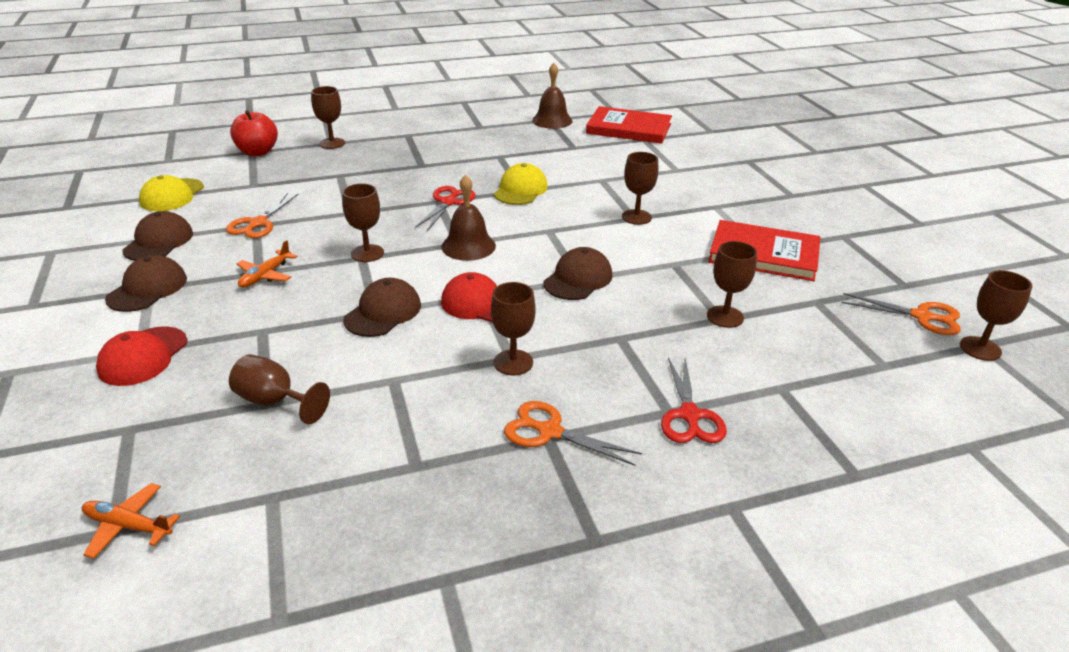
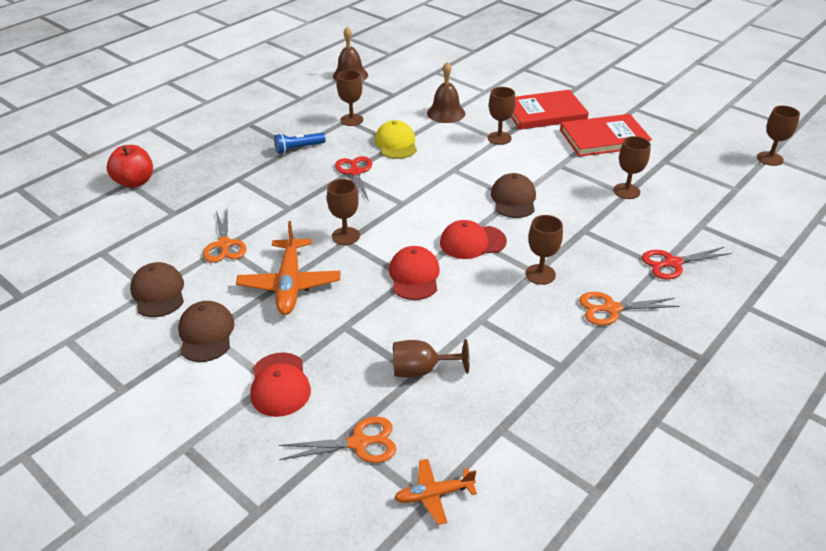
camera: 30 degrees left, 5 degrees up
yellow cap [139,175,204,211] -> none
orange plane [237,240,298,288] -> orange plane [236,221,340,315], size x1.79
brown goblet [311,86,345,149] -> brown goblet moved to [337,70,363,126]
brown cap [343,278,421,337] -> red cap [389,246,440,300]
brown bell [441,175,496,261] -> brown bell moved to [427,62,465,123]
red book [586,106,672,144] -> red book moved to [511,90,589,130]
red scissors [661,357,727,443] -> red scissors turned 105 degrees clockwise [642,247,732,280]
orange scissors [842,293,961,335] -> orange scissors moved to [279,417,396,463]
none -> blue flashlight [274,133,326,154]

